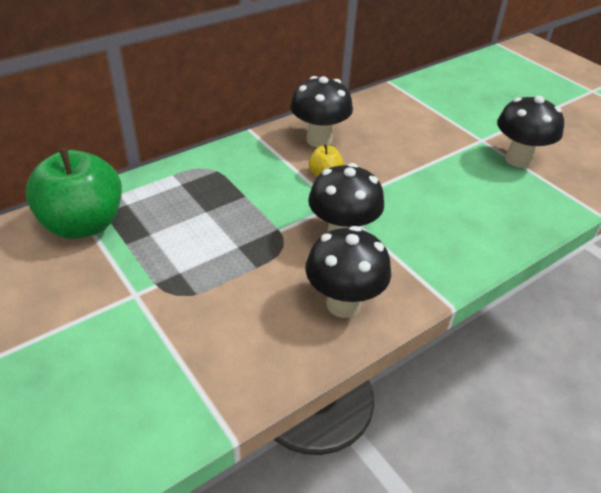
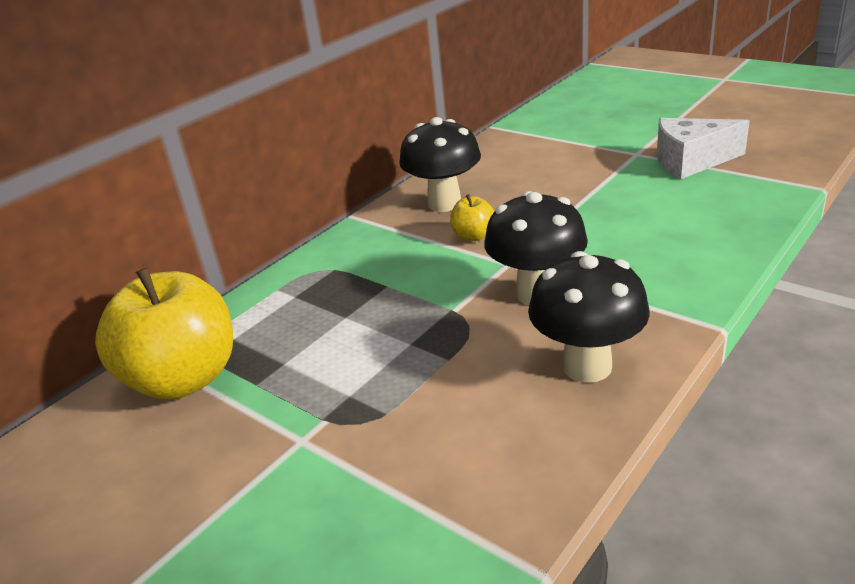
camera: 10 degrees left, 10 degrees down
green apple [25,148,122,239] -> yellow apple [95,268,233,400]
black mushroom [497,96,564,168] -> white cheese [657,118,750,179]

